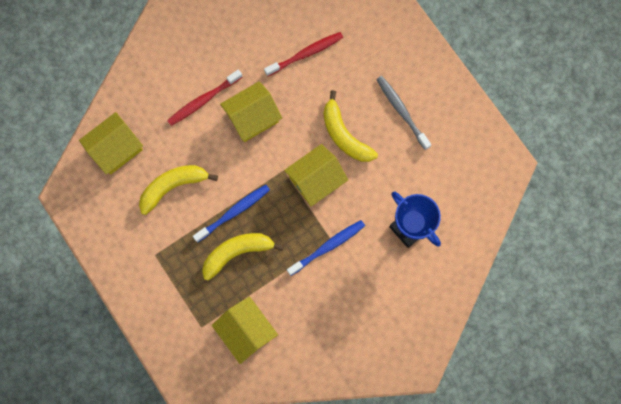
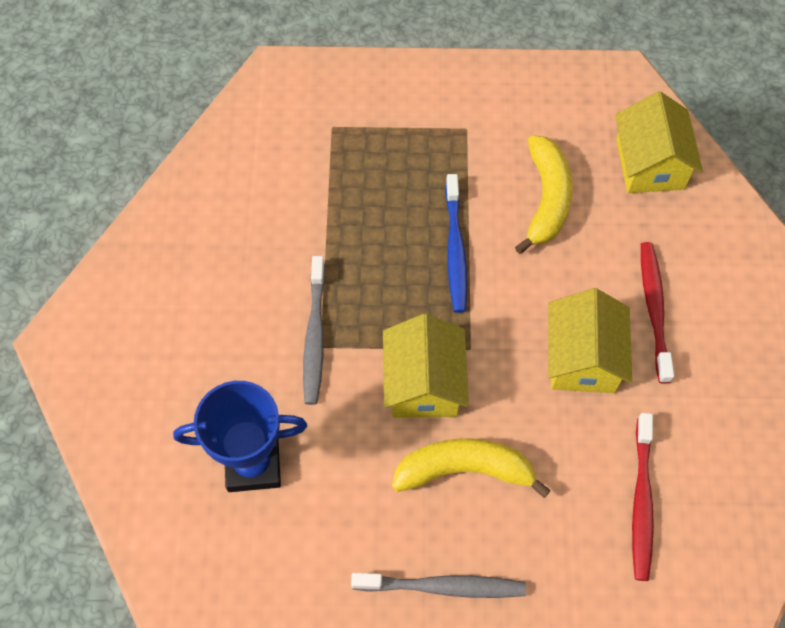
camera: 125 degrees right, 15 degrees down
yellow banana [202,233,284,281] -> none
yellow house [212,296,278,364] -> none
blue toothbrush [287,220,365,276] -> grey toothbrush [303,256,325,405]

